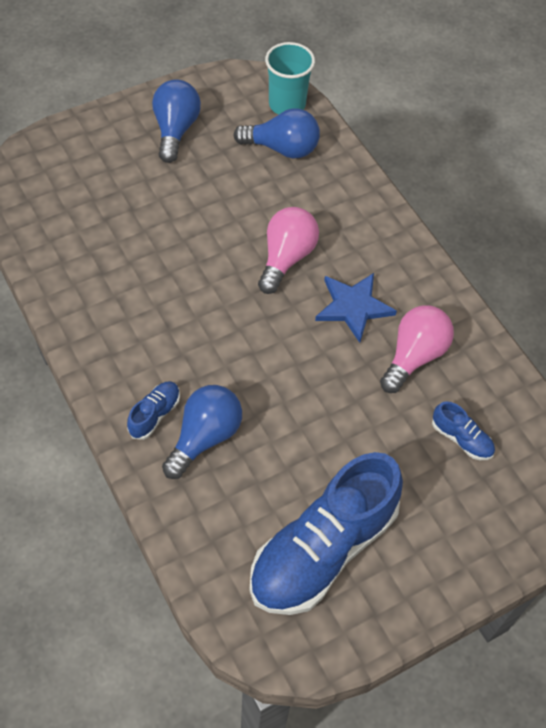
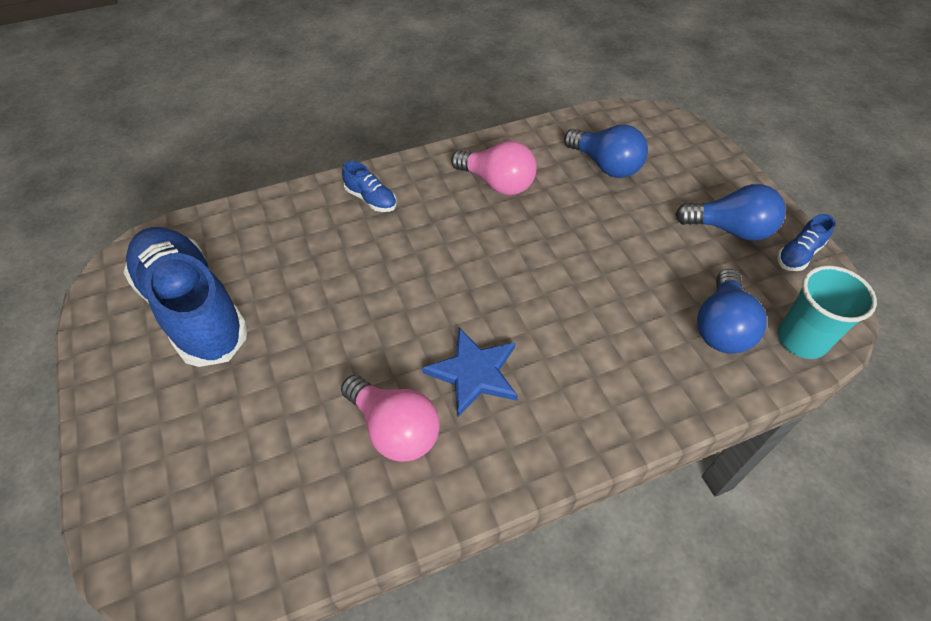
camera: 100 degrees right, 5 degrees down
blue light bulb [162,385,242,479] -> blue light bulb moved to [564,125,648,178]
pink light bulb [258,207,319,294] -> pink light bulb moved to [451,141,537,195]
blue shoe [432,401,495,460] -> blue shoe moved to [777,214,835,271]

